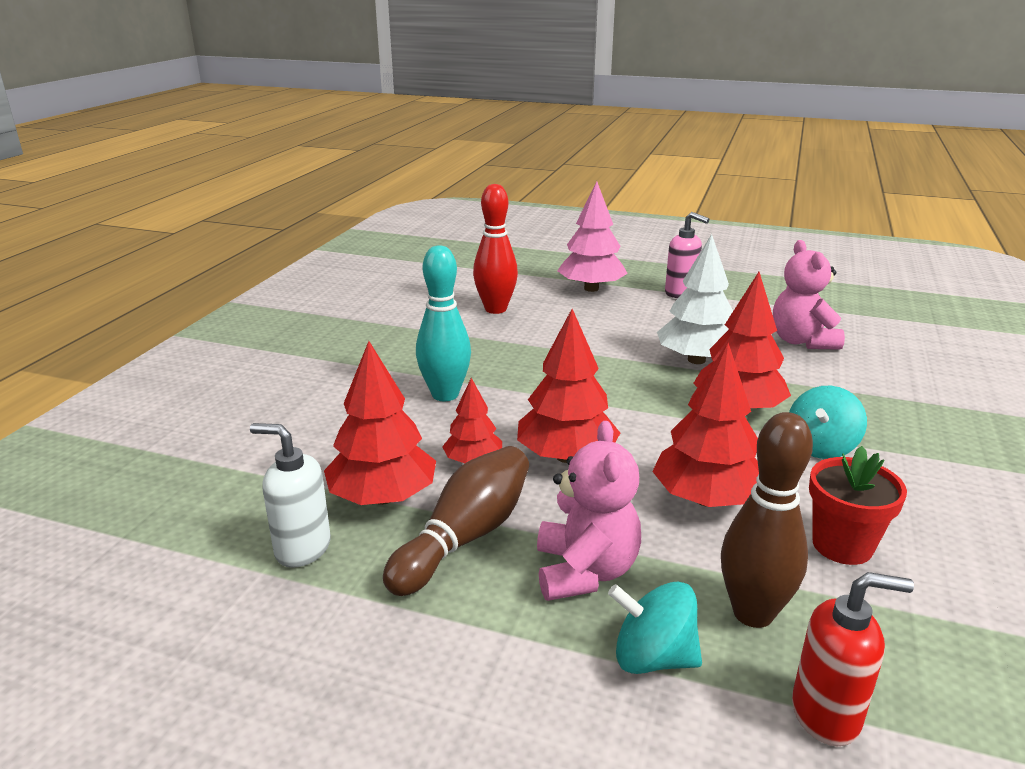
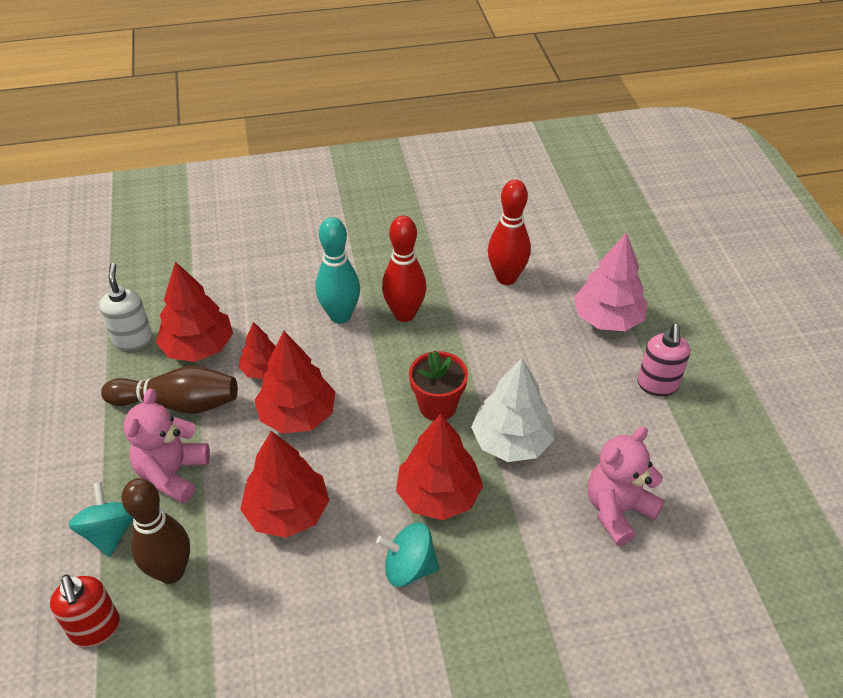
camera: 60 degrees right, 20 degrees up
pink teddy bear [537,421,641,601] -> pink teddy bear turned 135 degrees clockwise [124,389,210,504]
red flower pot [809,446,907,565] -> red flower pot moved to [409,351,468,421]
none -> red bowling pin [382,215,426,322]

